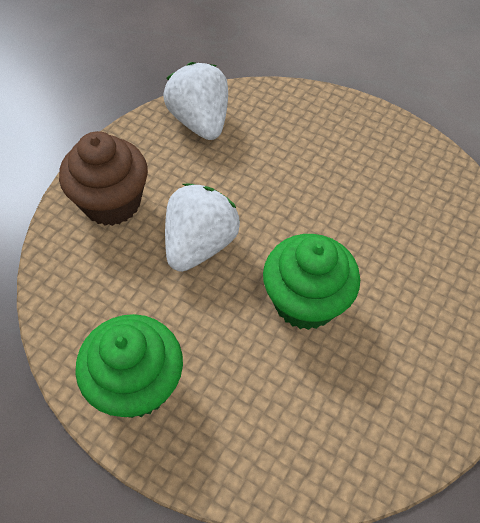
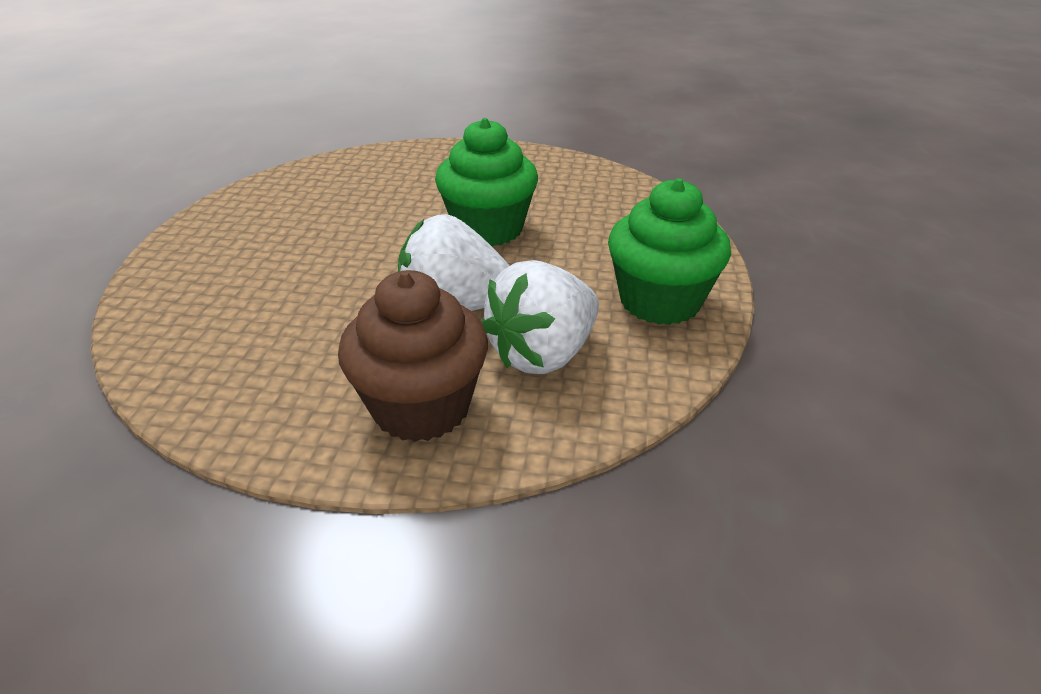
camera: 110 degrees left, 20 degrees down
white strawberry [163,62,228,140] -> white strawberry moved to [482,260,599,374]

